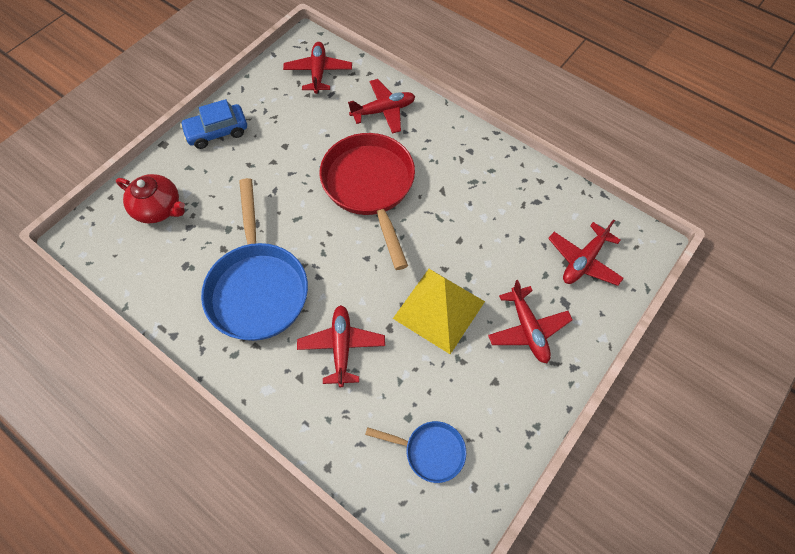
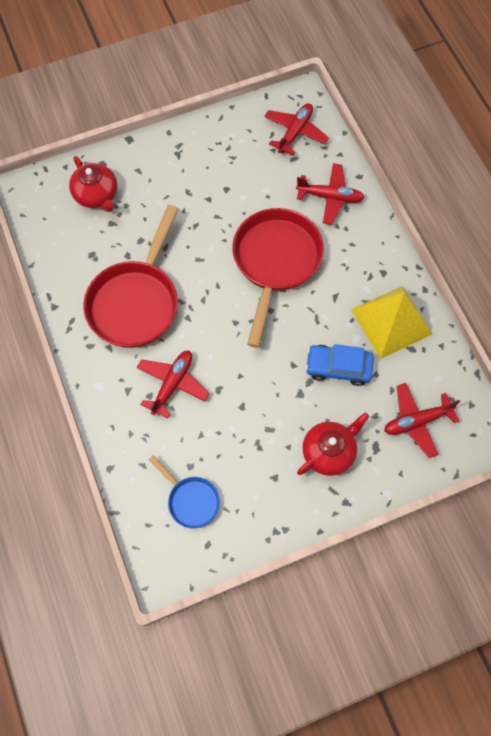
camera: 30 degrees right, 5 degrees up
blue car [180,99,247,149] -> blue car moved to [305,344,374,386]
blue pan [201,178,308,341] -> red pan [83,205,179,348]
yellow pyramid [393,269,485,354] -> yellow pyramid moved to [351,286,433,359]
red plane [488,280,572,363] -> red teapot [297,413,369,476]

